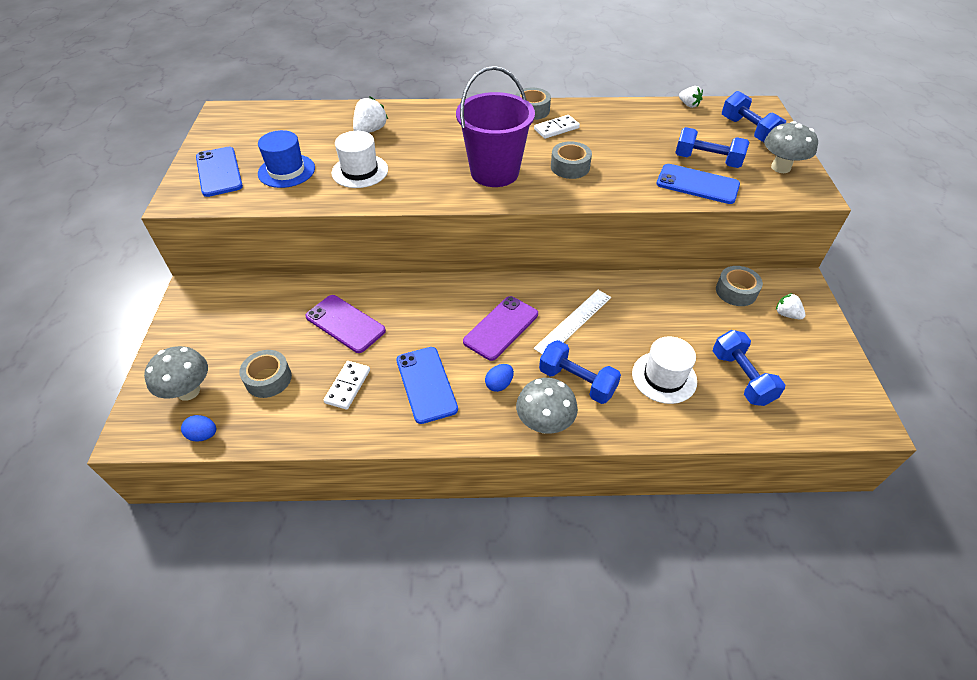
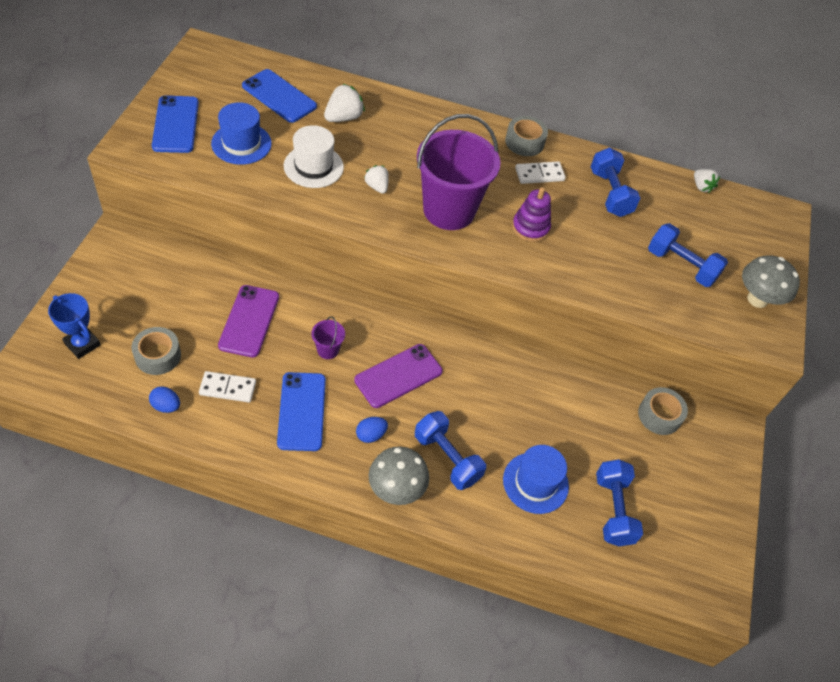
camera: 10 degrees right, 5 degrees up
grey mushroom [144,346,208,401] -> blue trophy [48,293,101,359]
blue egg [181,415,216,441] -> blue egg moved to [149,386,180,413]
purple phone [305,295,386,353] -> purple phone turned 45 degrees clockwise [218,285,279,357]
white domino [324,361,370,410] -> white domino turned 60 degrees clockwise [199,371,256,402]
white ruler [534,290,611,354] -> none
grey tape [551,141,592,179] -> purple stacking toy [512,187,551,242]
white hat [632,336,697,404] -> blue hat [503,445,569,514]
blue phone [656,164,740,204] -> blue phone moved to [242,69,317,123]
blue dumbbell [722,91,786,142] -> blue dumbbell moved to [590,148,640,217]
white strawberry [776,293,806,320] -> white strawberry moved to [364,165,389,194]
none -> purple bucket [312,316,345,359]

